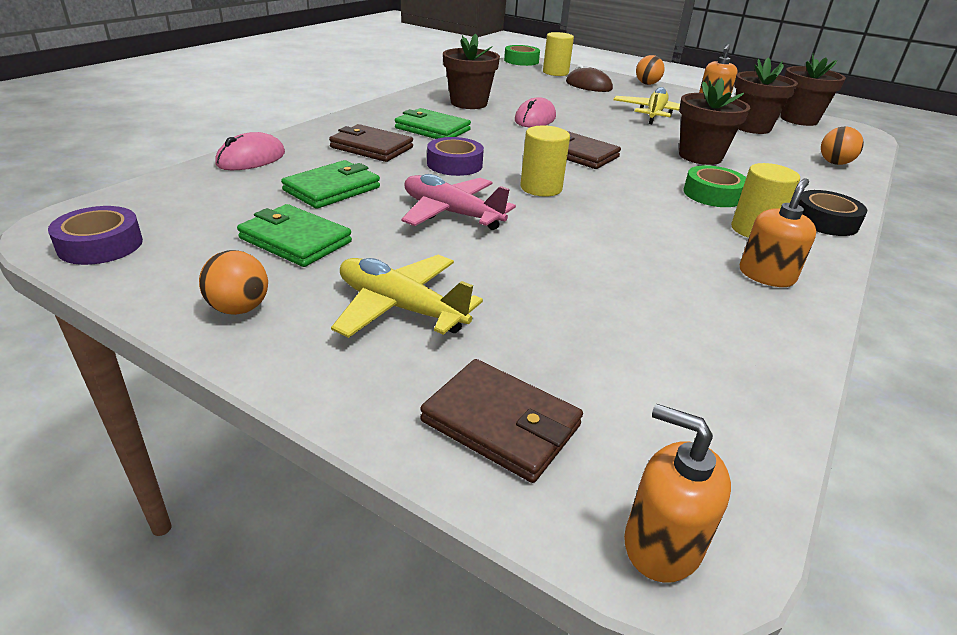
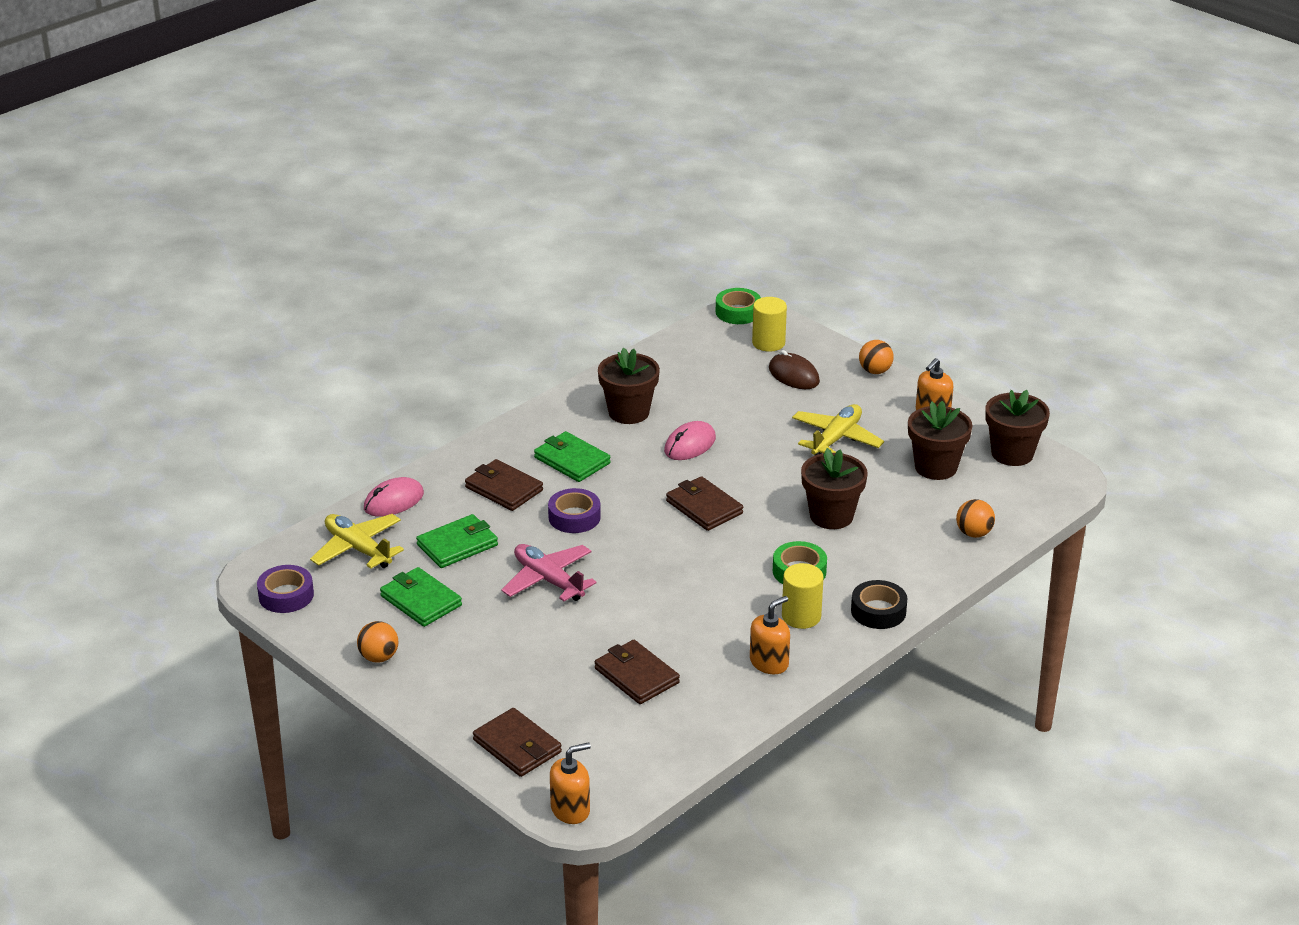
camera: 15 degrees right, 0 degrees up
yellow plane [331,255,483,338] -> yellow plane moved to [310,514,404,569]
yellow cylinder [520,125,570,197] -> none
orange soap dispenser [624,404,731,583] -> orange soap dispenser turned 105 degrees clockwise [550,742,591,824]
none -> brown wallet [595,640,680,704]

